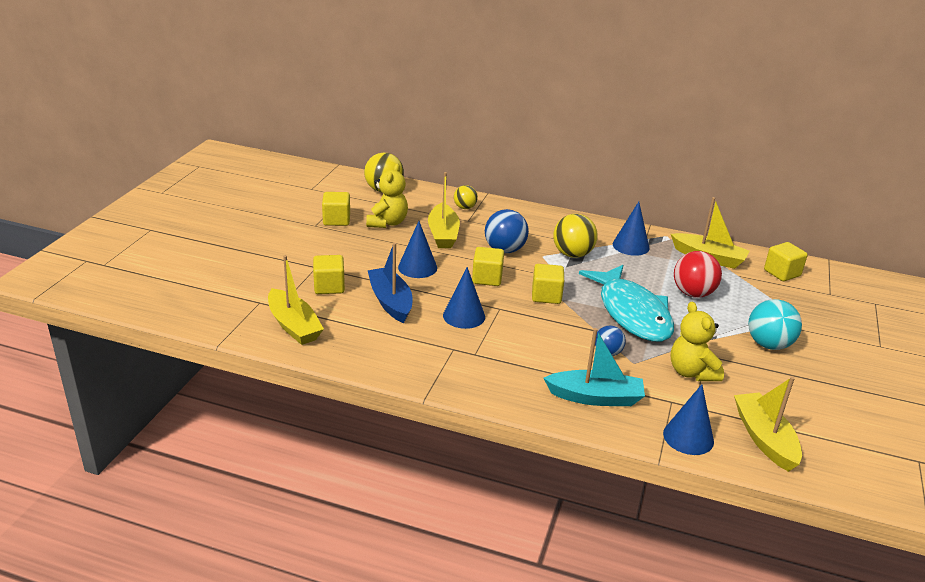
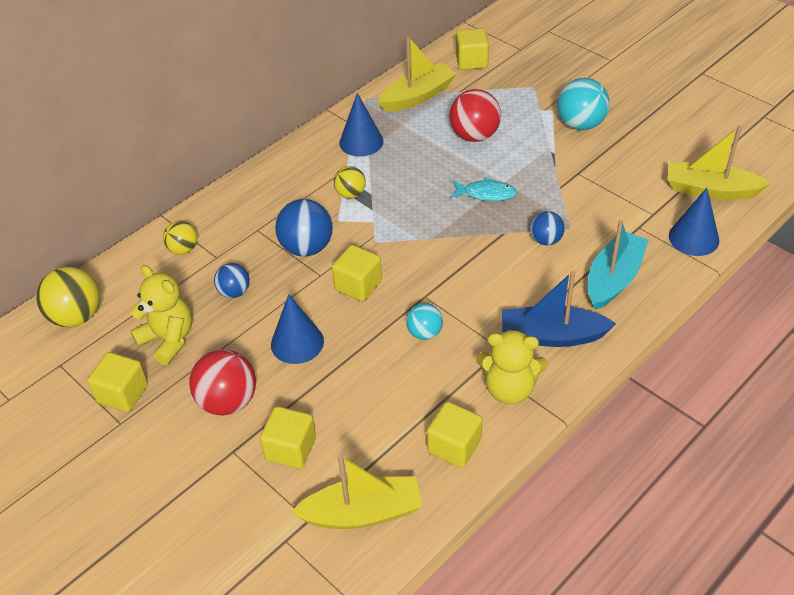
camera: 60 degrees left, 15 degrees up
blue boat [367,243,412,323] -> blue boat moved to [502,271,616,347]
yellow boat [428,172,460,248] -> blue ball [214,263,250,298]
blue cone [443,267,485,329] -> turquoise ball [406,303,443,340]
yellow cube [532,264,564,304] -> yellow cube moved to [427,402,482,468]
yellow ball [553,214,598,258] -> yellow ball [334,166,366,199], size x0.59
turquoise fish [579,265,674,342] -> turquoise fish [451,177,517,201], size x0.43
yellow teddy bear [670,302,724,381] -> yellow teddy bear moved to [476,329,548,404]
none -> red ball [189,349,256,416]

